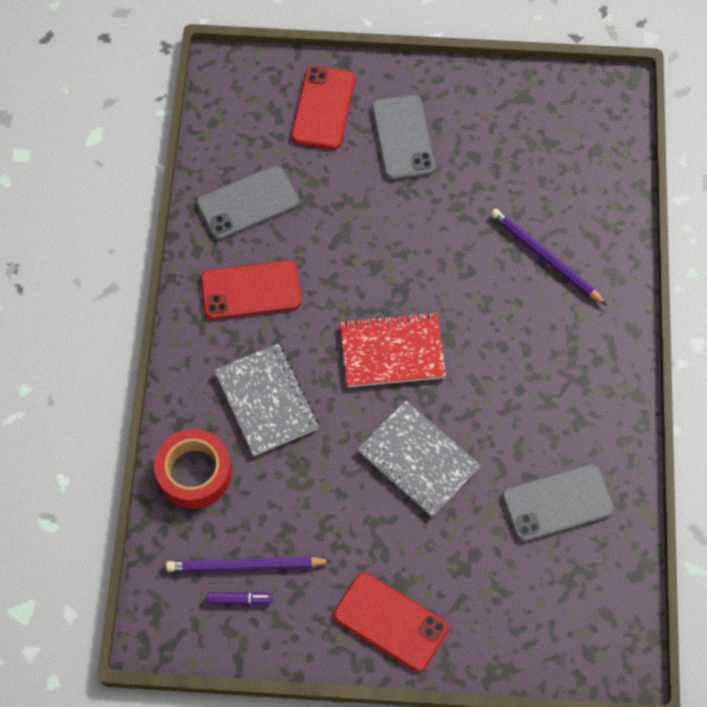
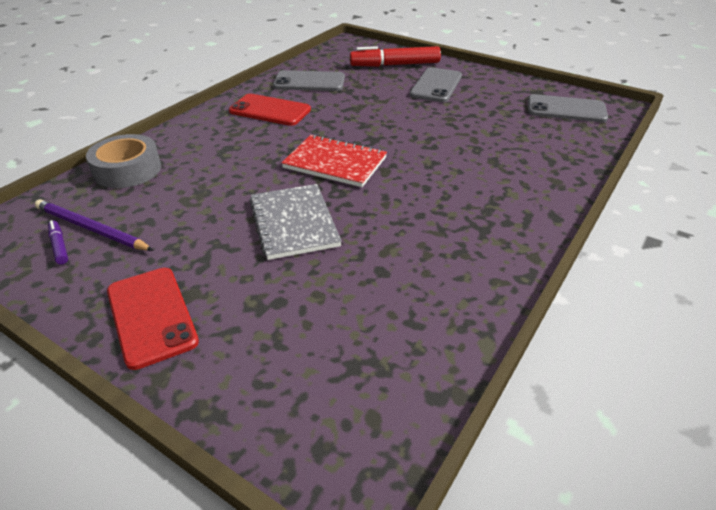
camera: 30 degrees right, 25 degrees down
red tape [154,429,232,509] -> grey tape [86,134,161,188]
purple marker [207,592,273,605] -> purple marker turned 150 degrees counterclockwise [48,220,68,265]
grey notebook [214,343,319,456] -> none
red phone [291,66,355,149] -> red marker [350,46,441,67]
purple pencil [491,208,607,305] -> none
grey phone [502,464,614,542] -> grey phone moved to [528,94,608,122]

